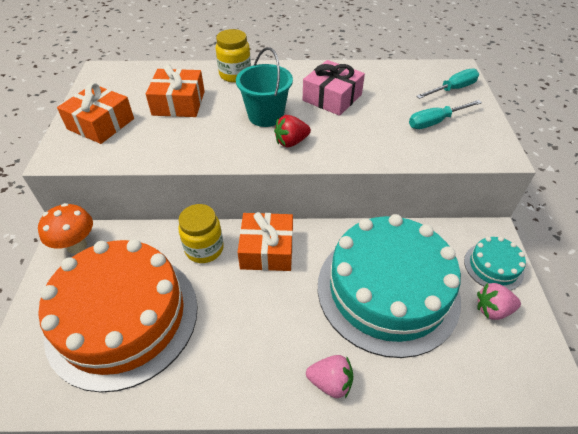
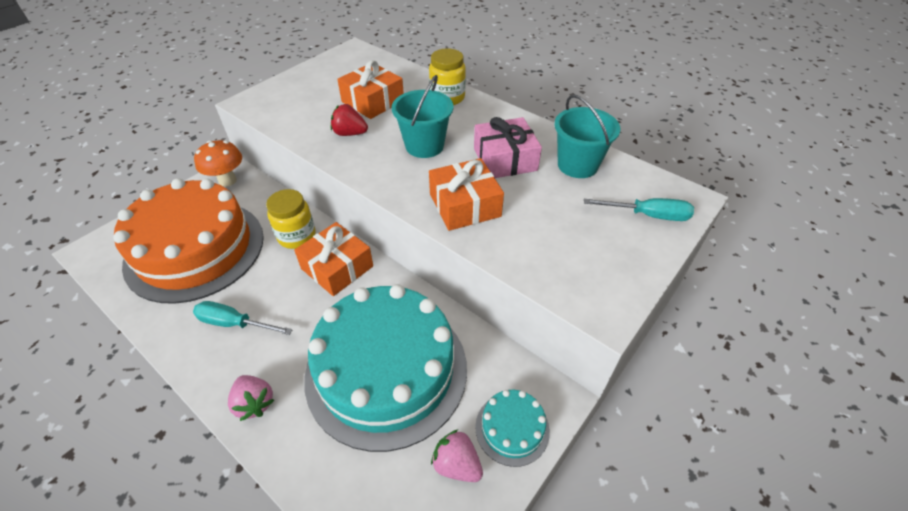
camera: 40 degrees right, 0 degrees up
orange gift [57,83,134,144] -> orange gift moved to [429,158,504,231]
red strawberry [274,115,311,148] -> red strawberry moved to [331,104,368,136]
turquoise screwdriver [409,100,482,129] -> turquoise screwdriver moved to [193,301,293,335]
none -> turquoise bucket [554,95,620,178]

